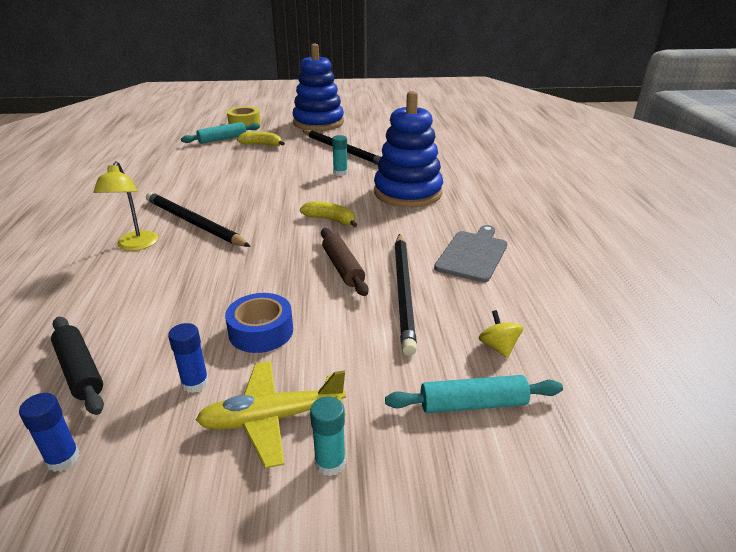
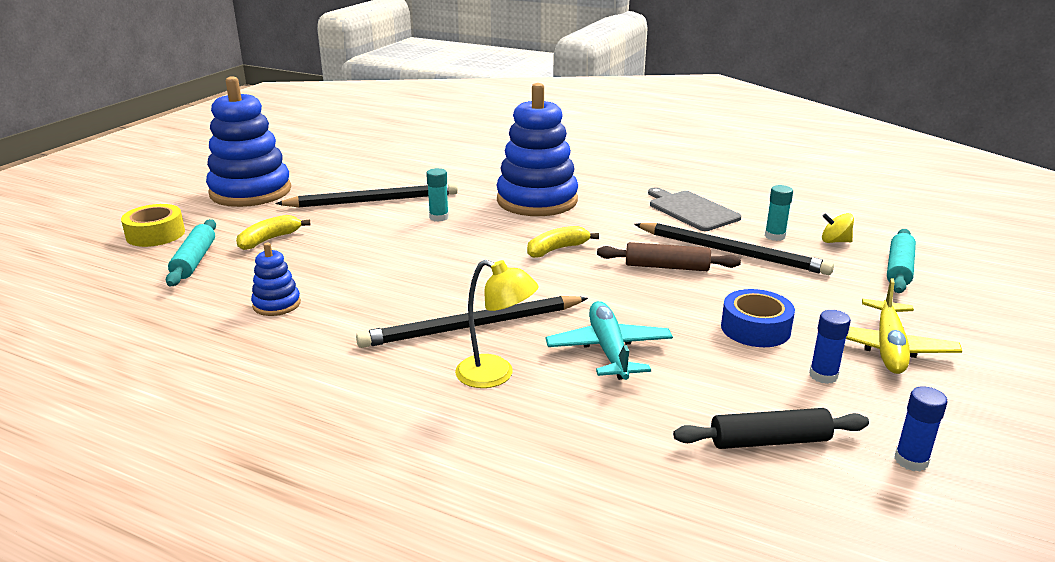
camera: 60 degrees left, 5 degrees down
turquoise glue stick [310,396,346,476] -> turquoise glue stick moved to [765,185,793,241]
none -> blue stacking toy [251,243,301,316]
none -> turquoise plane [545,301,673,380]

